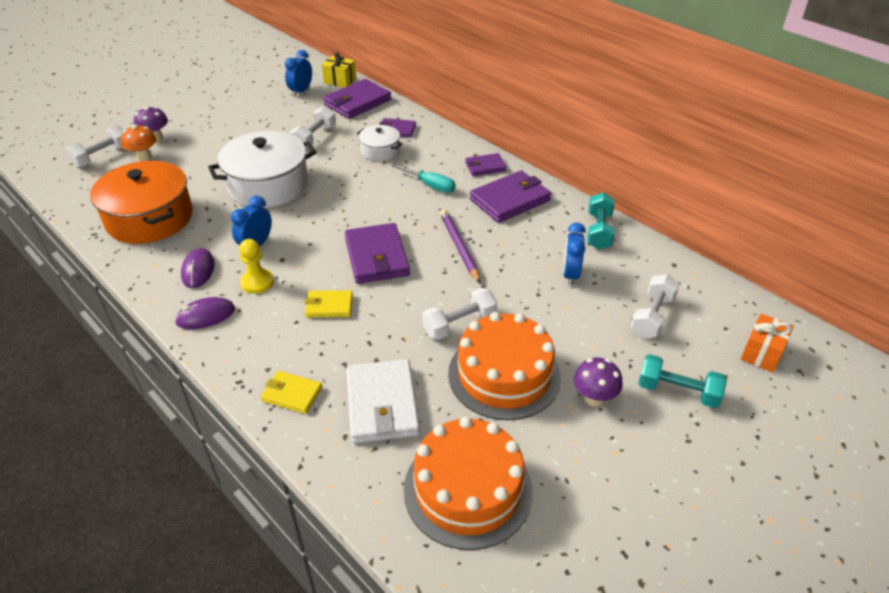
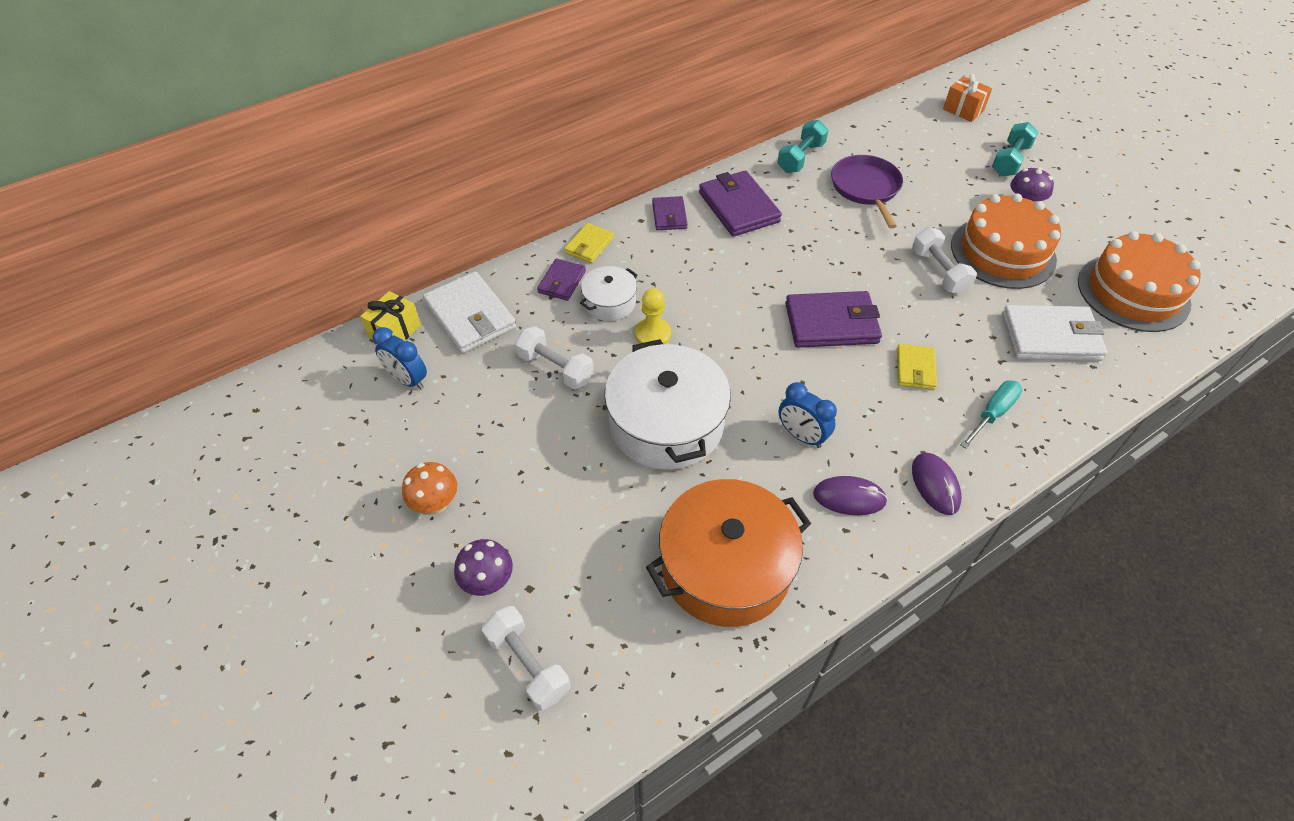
camera: 80 degrees left, 10 degrees up
orange mushroom [121,125,156,161] -> orange mushroom moved to [402,462,457,514]
yellow pawn [239,239,274,294] -> yellow pawn moved to [635,288,671,344]
yellow wallet [261,371,322,414] -> yellow wallet moved to [564,223,614,263]
purple wallet [323,79,391,119] -> white wallet [423,271,516,353]
turquoise screwdriver [392,164,456,193] -> turquoise screwdriver moved to [960,380,1022,449]
purple pencil [440,209,481,284] -> none
blue clock [563,223,586,286] -> purple pan [831,155,903,229]
turquoise dumbbell [587,192,615,250] -> turquoise dumbbell turned 75 degrees counterclockwise [777,120,828,173]
white dumbbell [631,274,680,338] -> none

